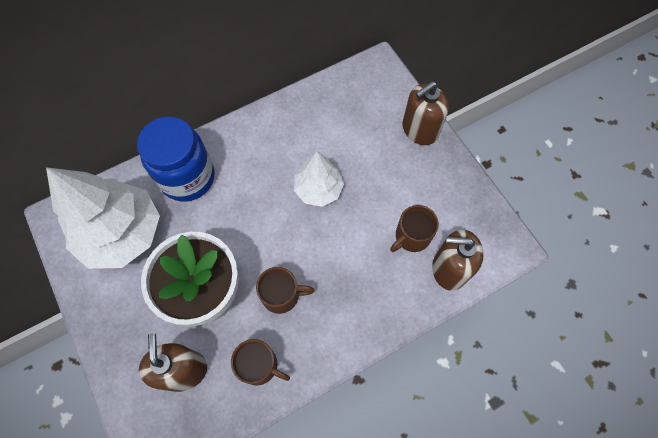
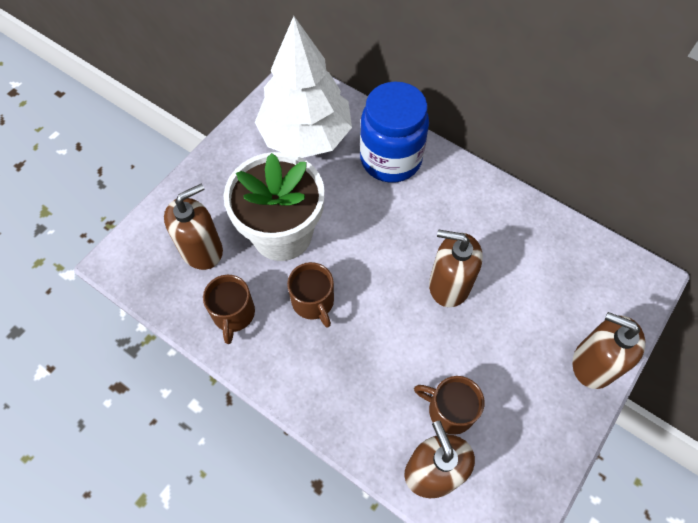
camera: 65 degrees right, 5 degrees down
white tree [294,151,344,207] -> brown soap dispenser [429,230,483,307]

